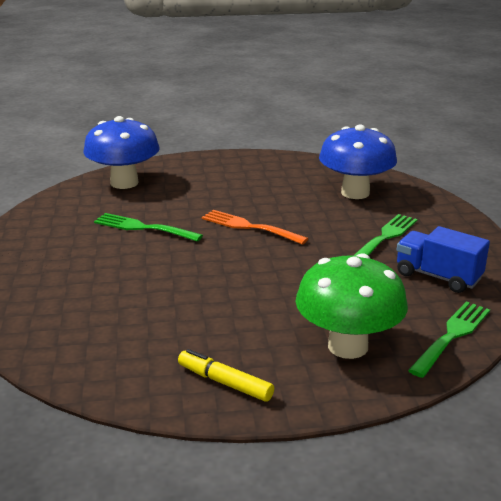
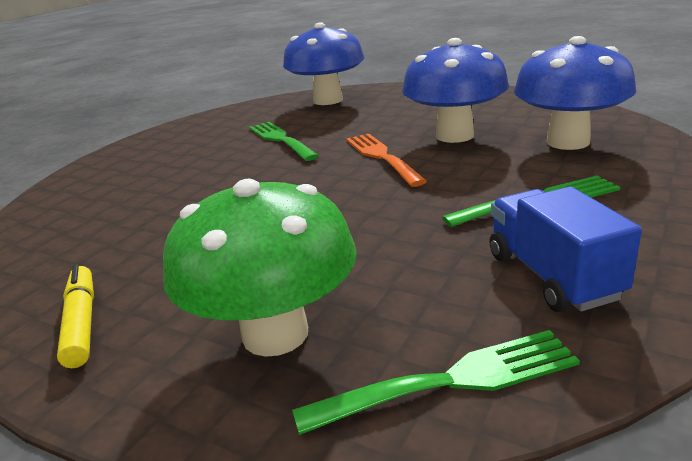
camera: 40 degrees right, 0 degrees up
none -> blue mushroom [402,38,509,143]

